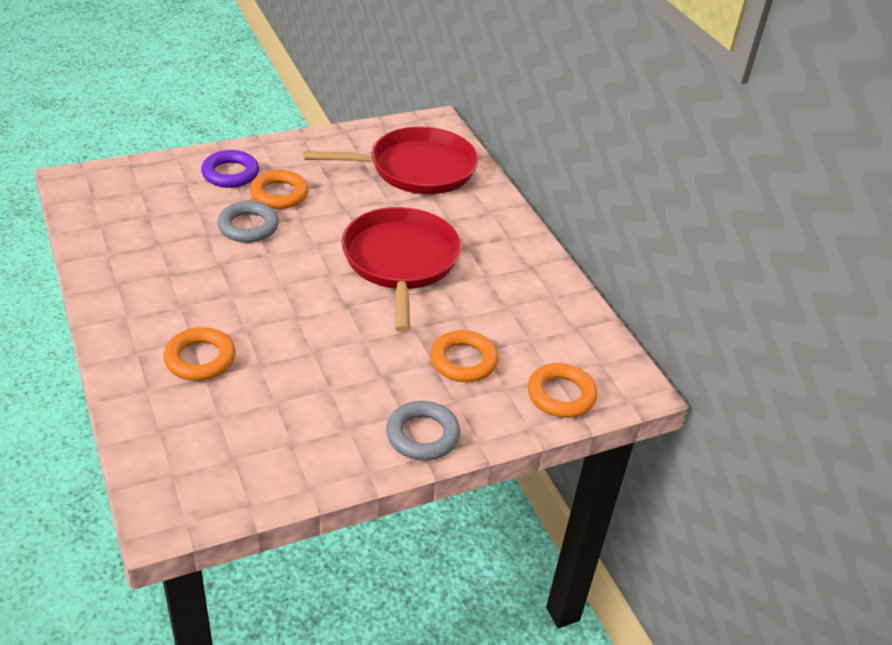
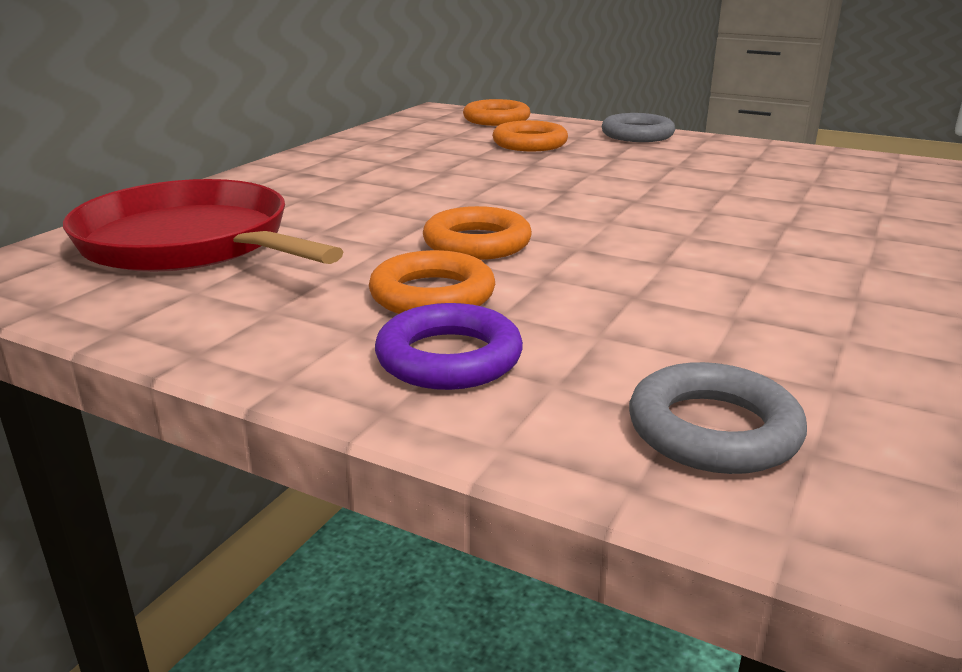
camera: 125 degrees left, 15 degrees down
orange ring [163,327,236,381] -> orange ring moved to [423,206,532,260]
grey ring [217,201,279,243] -> grey ring moved to [629,362,807,474]
red pan [342,207,461,332] -> none

